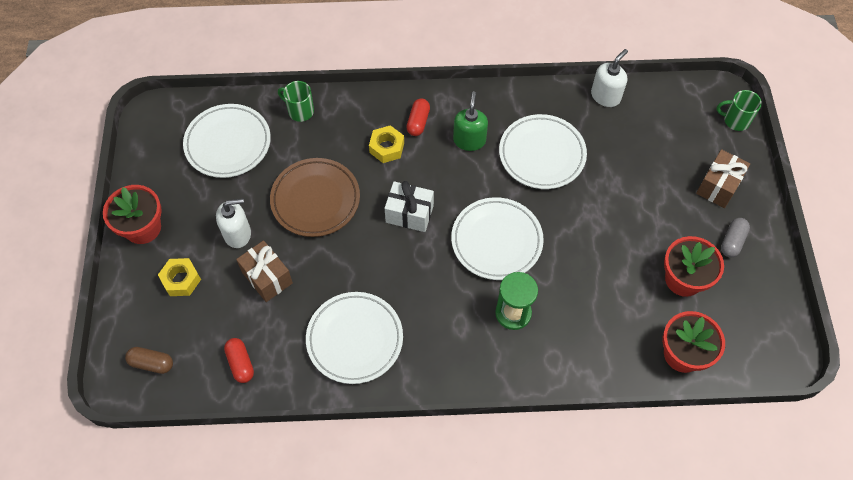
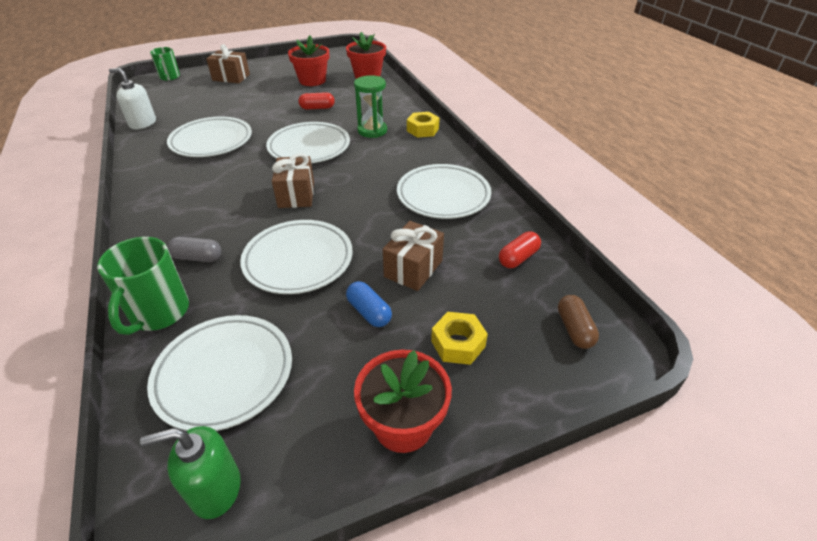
camera: 110 degrees left, 20 degrees down
white soap dispenser [216,198,251,248] -> blue capsule [346,281,392,327]
brown plate [270,158,360,237] -> white plate [240,220,353,294]
green mug [278,81,314,122] -> green mug [97,237,189,335], size x1.53
yellow nut [369,125,404,163] -> yellow nut moved to [407,112,440,138]
white gift [385,181,434,232] -> brown gift [272,153,314,208]
red capsule [406,98,430,136] -> red capsule moved to [298,92,335,110]
green soap dispenser [453,91,488,151] -> green soap dispenser moved to [140,426,241,519]
grey capsule [721,218,750,258] -> grey capsule moved to [167,237,221,262]

